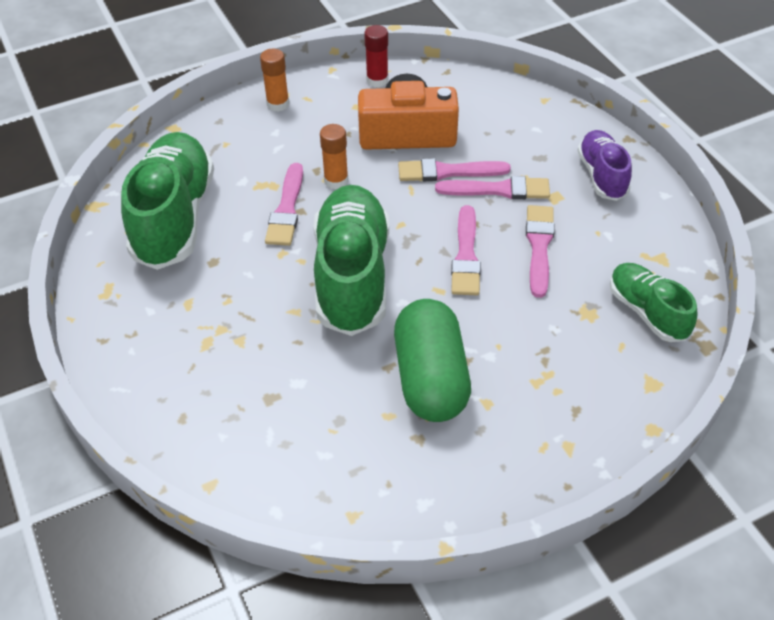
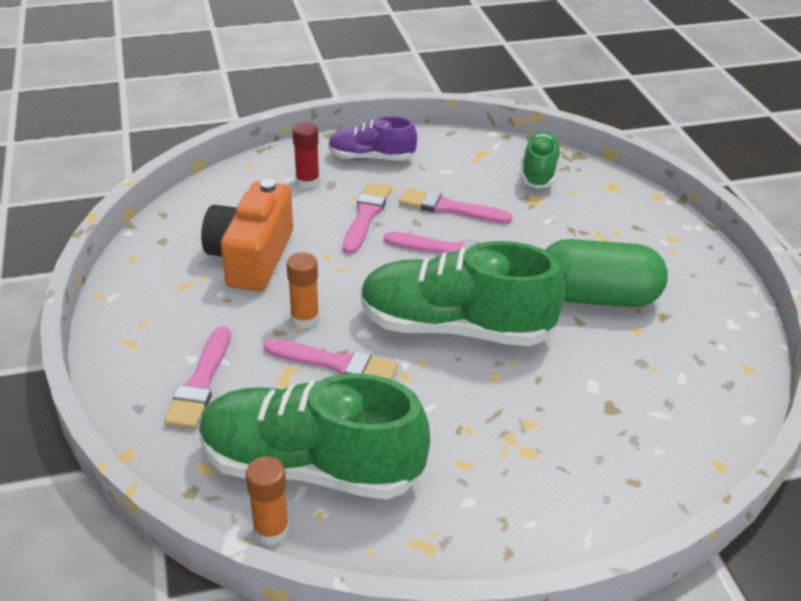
camera: 80 degrees left, 10 degrees down
orange glue stick [260,49,289,112] -> orange glue stick moved to [245,456,289,545]
red glue stick [364,25,388,87] -> red glue stick moved to [292,122,320,189]
pink brush [398,158,511,181] -> pink brush moved to [164,326,231,429]
green shoe [610,263,698,342] -> green shoe turned 120 degrees clockwise [521,132,562,188]

